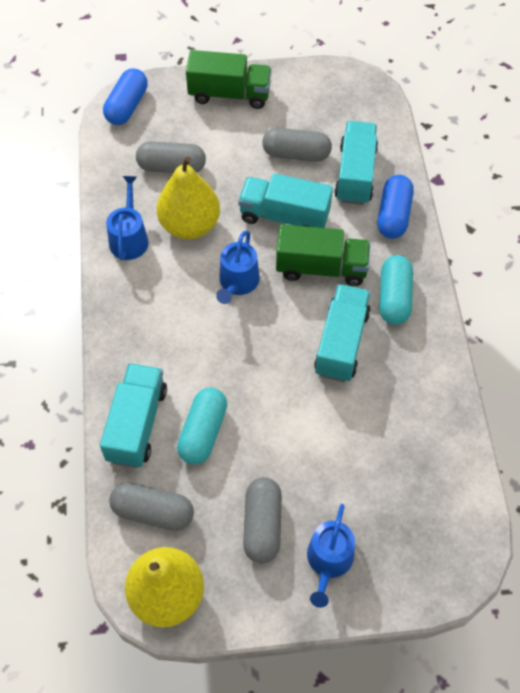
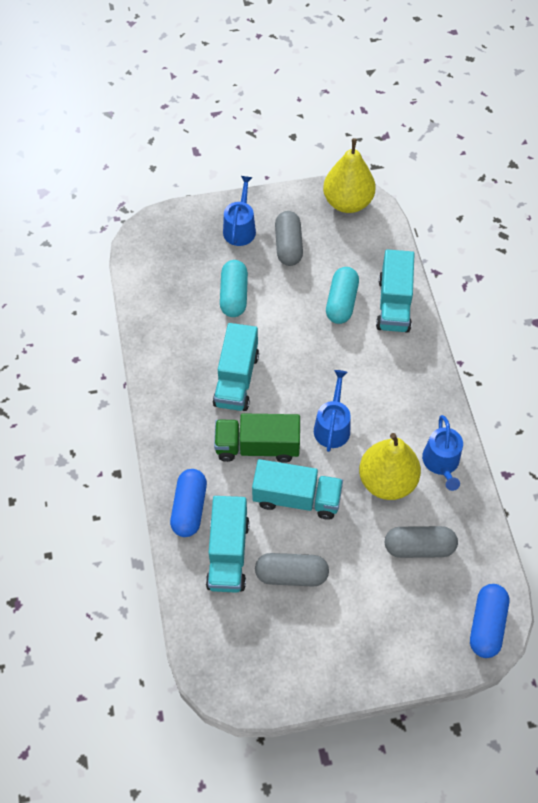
camera: 175 degrees right, 0 degrees up
grey capsule [109,482,194,531] -> none
green truck [186,50,271,109] -> none
turquoise capsule [379,255,413,325] -> turquoise capsule moved to [220,260,248,317]

